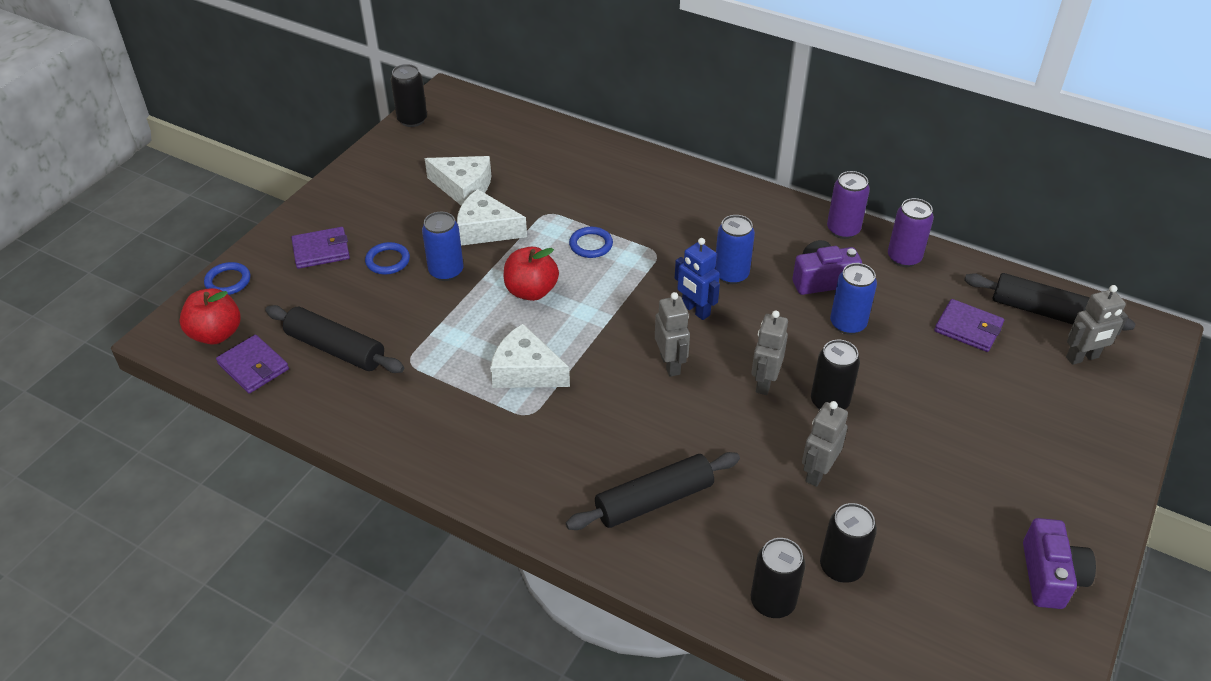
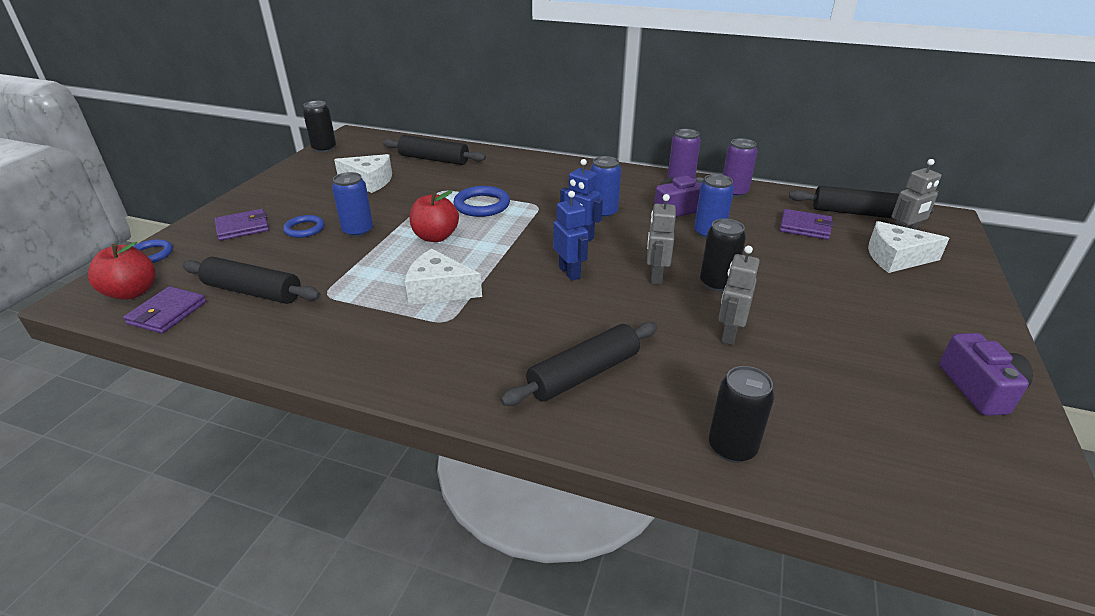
camera: 10 degrees left, 10 degrees down
purple wallet [216,335,289,393] -> purple wallet turned 75 degrees clockwise [123,286,206,334]
white cheese [457,189,527,246] -> white cheese moved to [868,221,949,273]
blue ring [569,227,613,258] -> blue ring [453,186,510,217], size x1.53
grey robot [655,292,690,377] -> blue robot [553,191,588,281]
black can [820,503,877,583] -> none
none -> black rolling pin [383,135,486,165]

